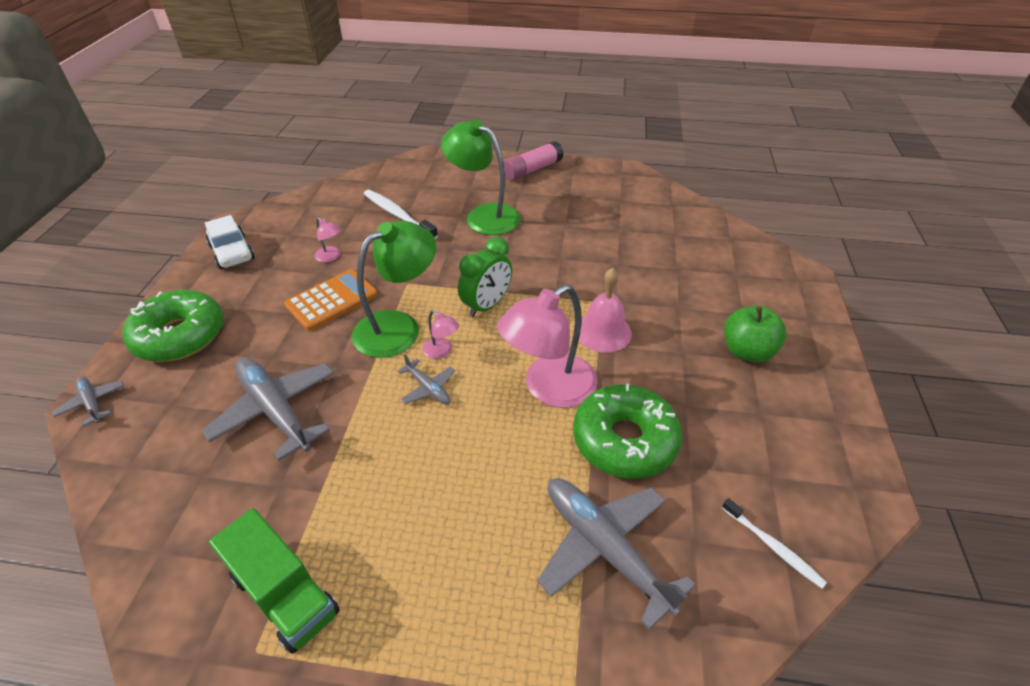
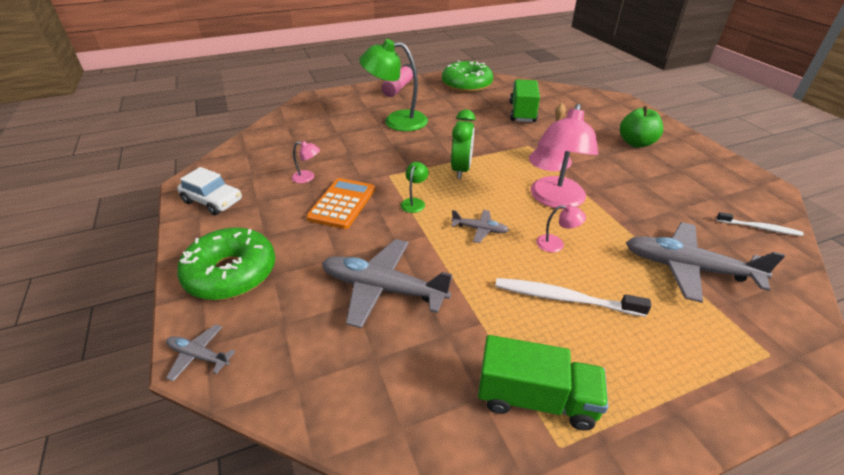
camera: 30 degrees left, 5 degrees down
green lamp [352,221,436,358] -> green lamp [401,162,429,213], size x0.44
white toothbrush [364,190,438,239] -> white toothbrush moved to [495,278,651,317]
pink lamp [422,310,459,359] -> pink lamp moved to [536,204,586,252]
green donut [573,384,682,479] -> green donut moved to [442,60,493,93]
none -> green truck [510,79,540,122]

